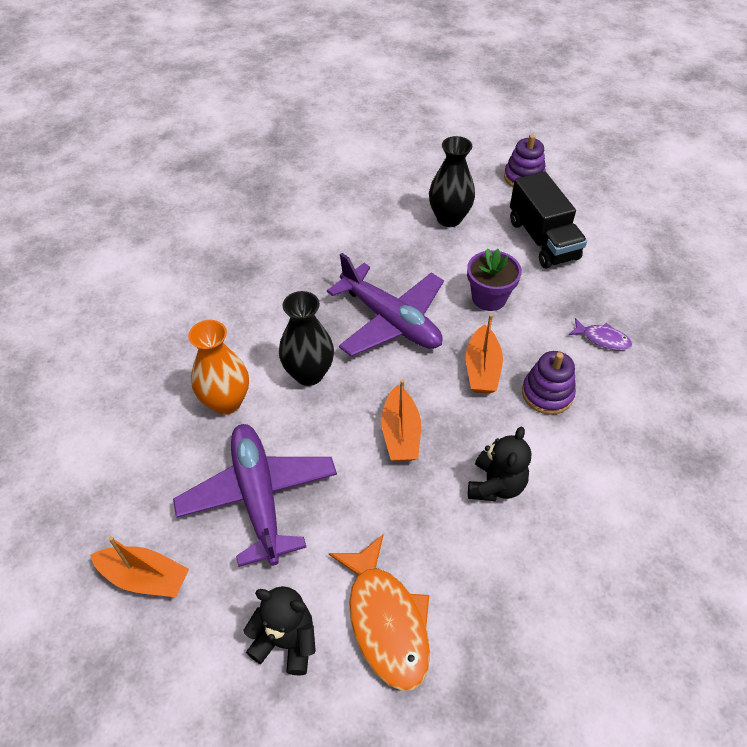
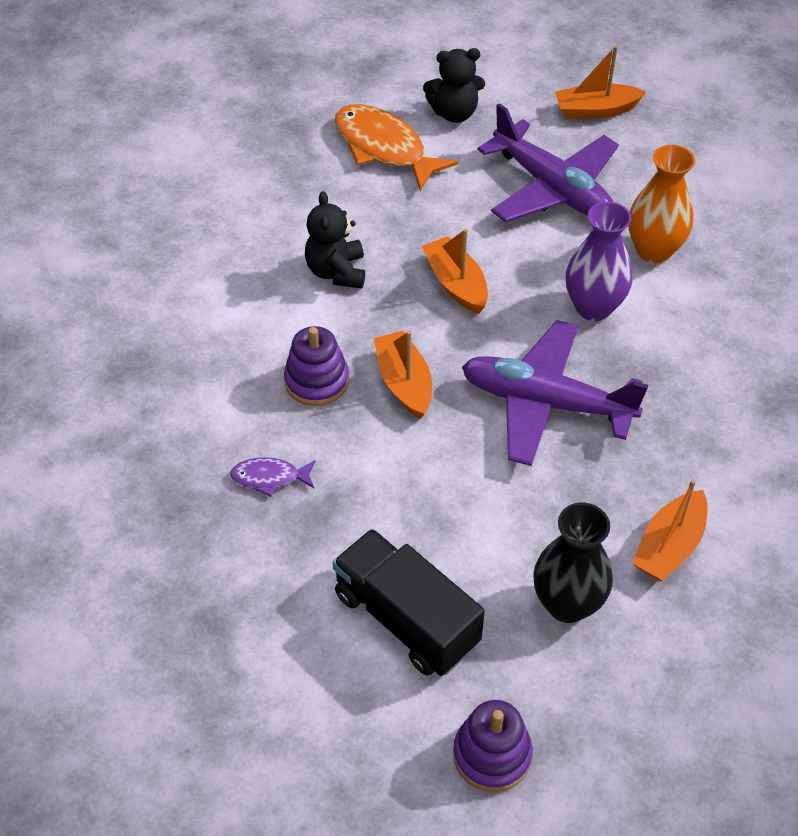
camera: 155 degrees right, 0 degrees up
black vase [279,291,334,386] -> purple vase [566,201,633,321]
purple flower pot [467,248,522,311] -> none
none -> orange boat [632,479,708,581]

